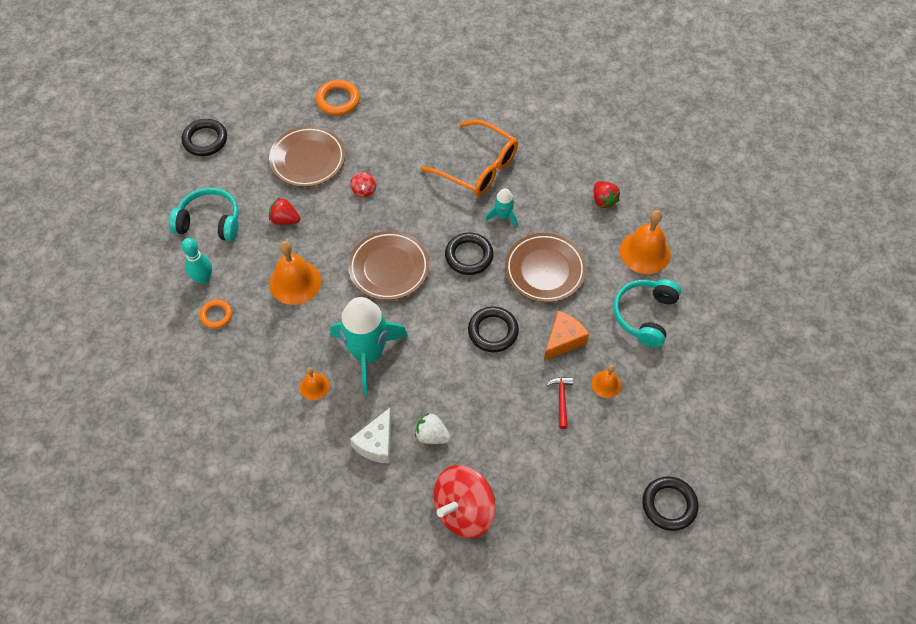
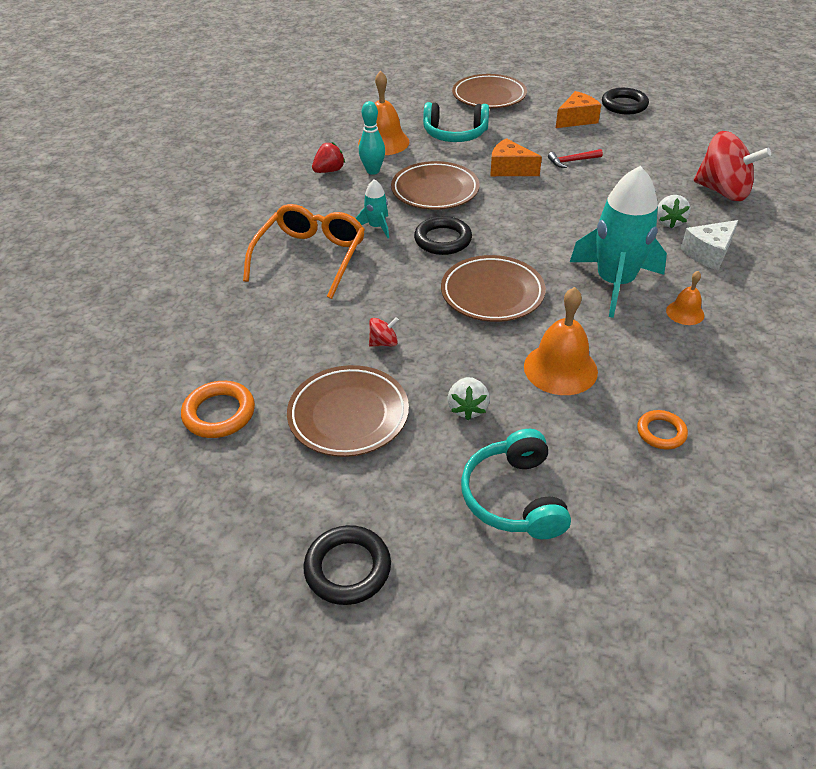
camera: 105 degrees left, 15 degrees down
turquoise bowling pin [181,238,212,284] -> turquoise bowling pin moved to [359,101,385,175]
red strawberry [269,197,300,225] -> white strawberry [447,377,490,420]
white cheese [350,408,391,464] -> white cheese turned 135 degrees clockwise [680,220,738,270]
black ring [468,306,519,352] -> none
orange bell [591,365,621,398] -> none
none -> brown plate [452,74,527,108]
none -> orange cheese [556,91,601,128]

